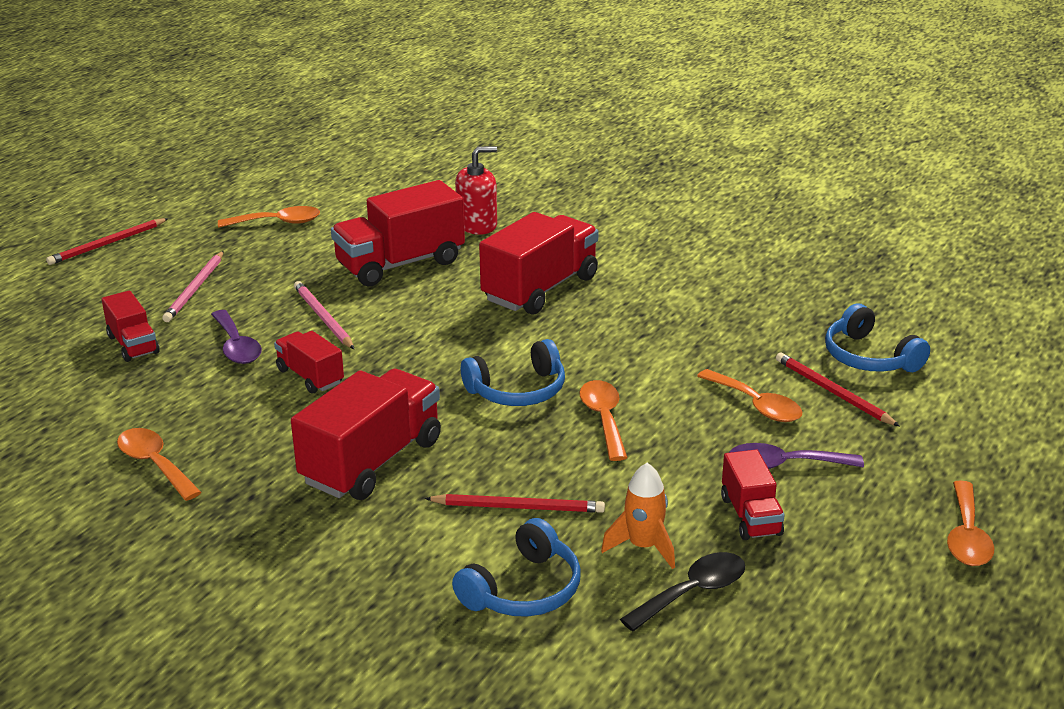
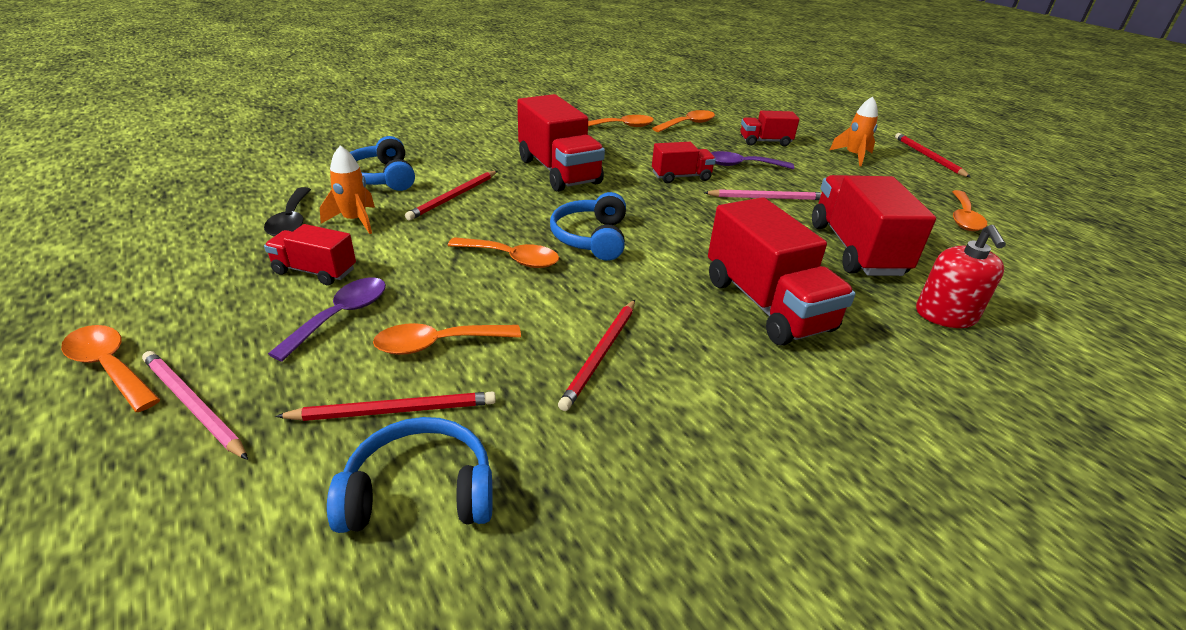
camera: 115 degrees right, 5 degrees up
pink pencil [162,251,224,322] -> pink pencil moved to [142,351,248,460]
none -> red pencil [558,300,635,411]
none -> orange spoon [652,110,715,132]
none -> orange rocket [830,96,878,166]

